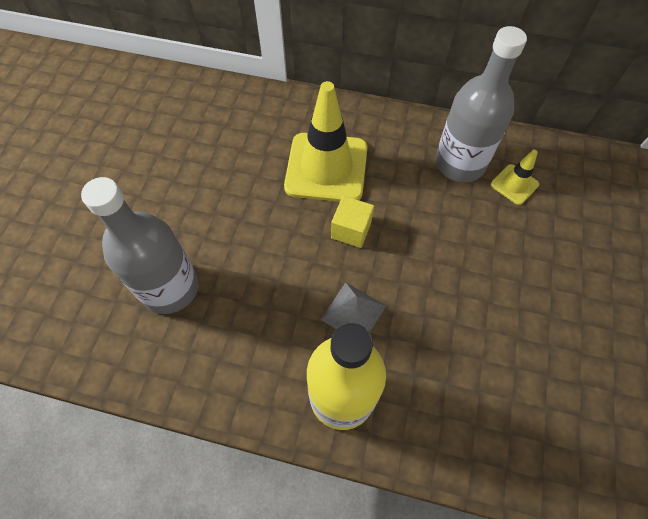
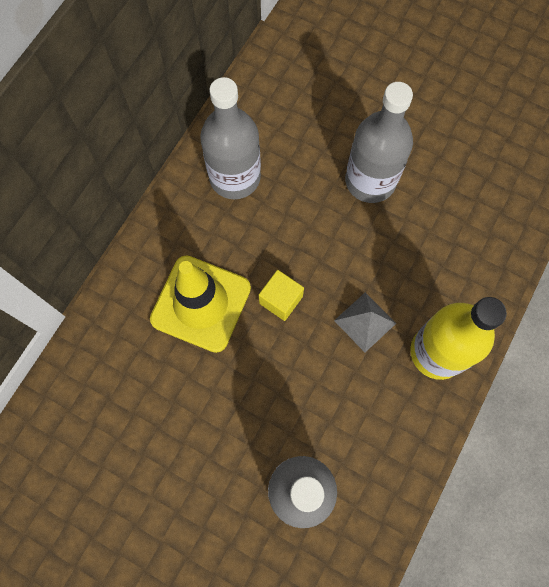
camera: 75 degrees left, 10 degrees up
yellow traffic cone [491,150,539,205] -> none
none -> grey bottle [345,82,413,203]

